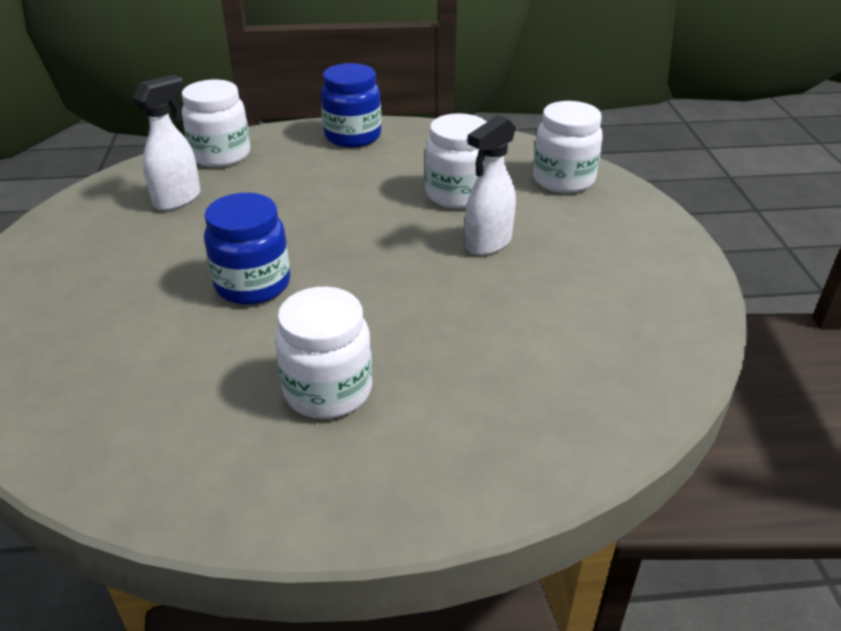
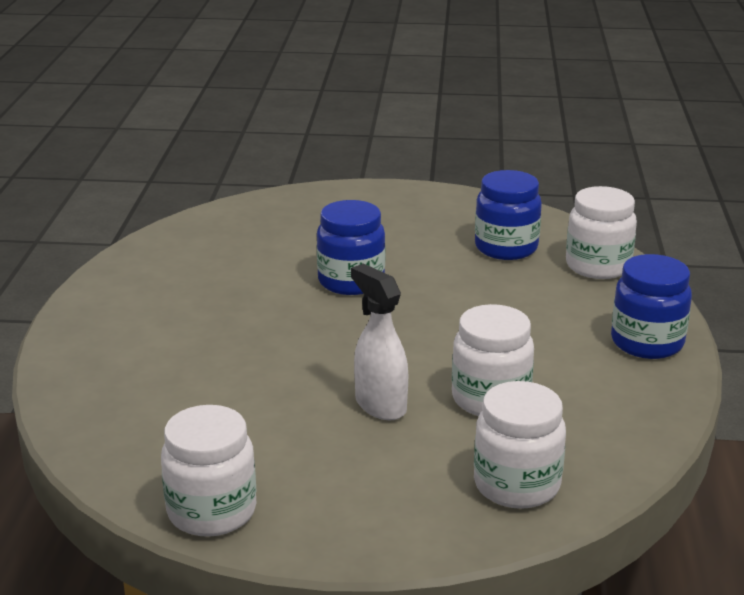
camera: 100 degrees right, 10 degrees down
white spray bottle [133,74,201,211] -> blue jar [475,170,542,260]
white jar [275,287,372,419] -> white jar moved to [161,405,256,537]

